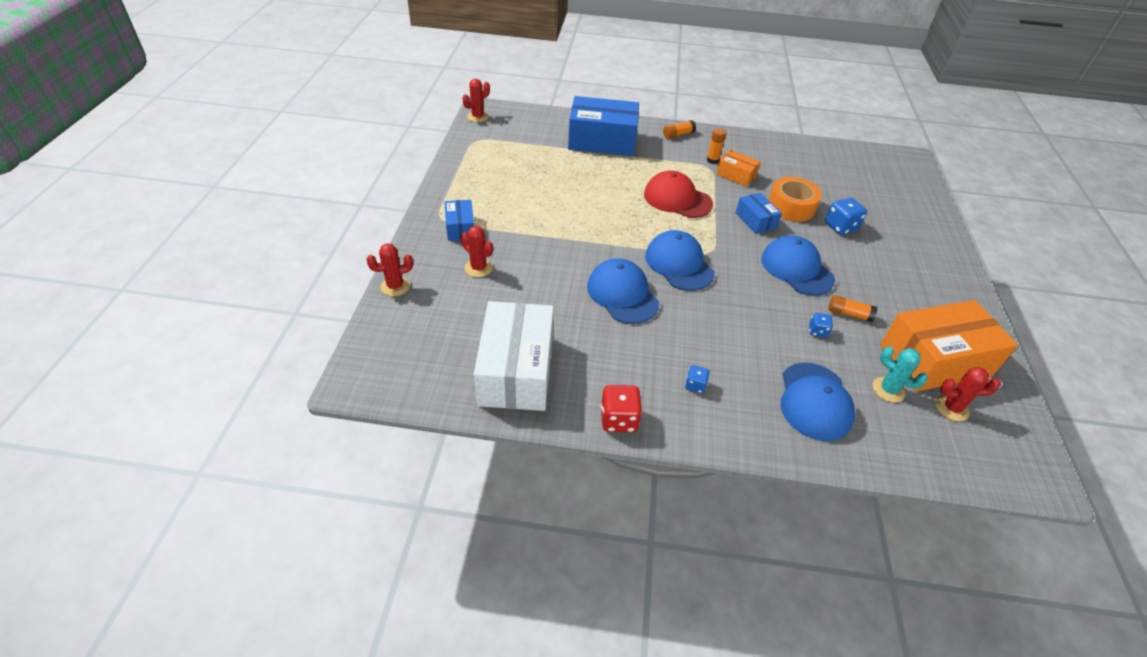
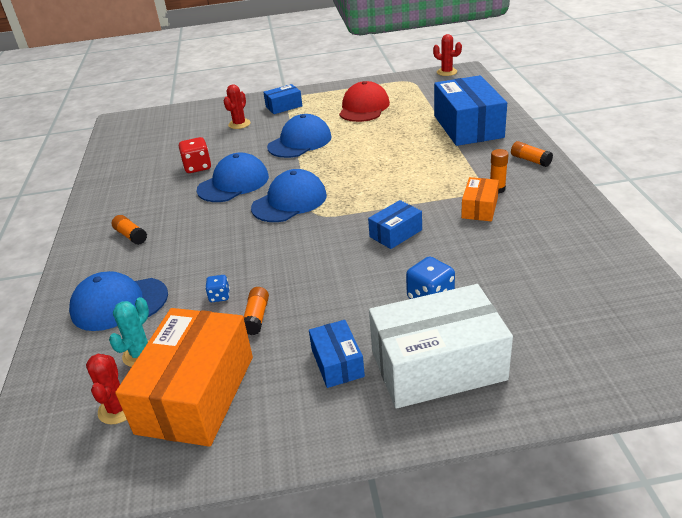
camera: 80 degrees right, 10 degrees down
red cactus [367,243,413,296] -> none
white box [474,301,554,411] -> white box moved to [369,284,513,409]
red dice [601,385,642,432] -> red dice moved to [178,137,211,173]
red cap [644,171,713,218] -> red cap moved to [339,81,390,122]
blue dice [685,365,710,393] -> orange glue stick [112,215,147,245]
blue cap [761,235,835,295] -> blue cap moved to [267,114,332,158]
orange tape [768,177,822,222] -> none
orange box [880,300,1018,392] -> orange box turned 45 degrees clockwise [115,308,253,447]
none -> blue box [309,320,365,388]

